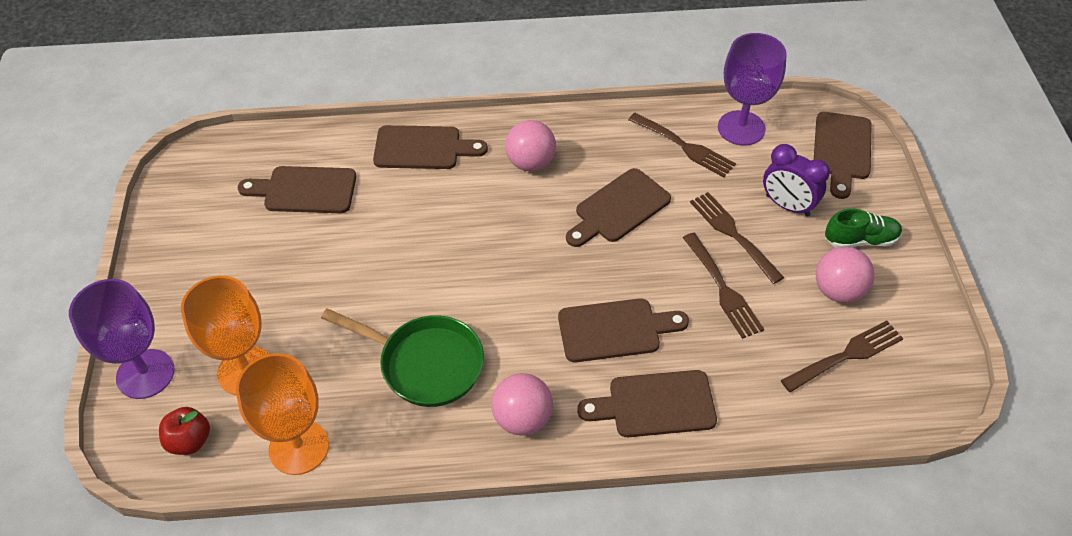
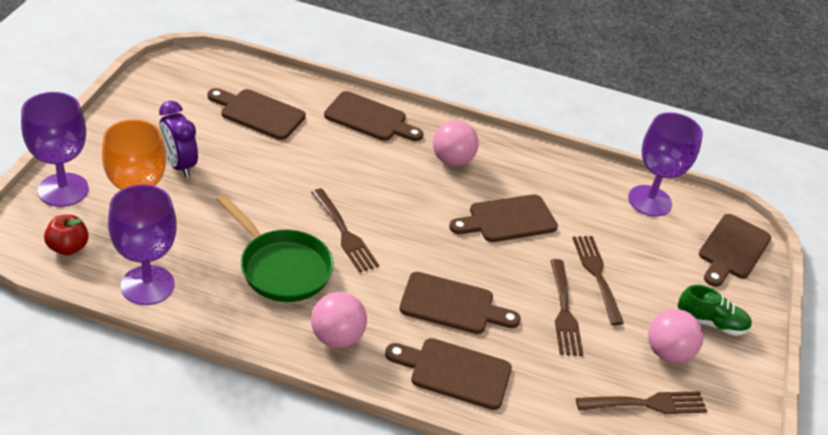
camera: 15 degrees right, 10 degrees down
orange goblet [236,353,329,475] -> purple goblet [108,184,176,305]
brown fork [628,113,736,177] -> brown fork moved to [311,188,379,273]
purple clock [763,144,830,217] -> purple clock moved to [159,101,198,178]

